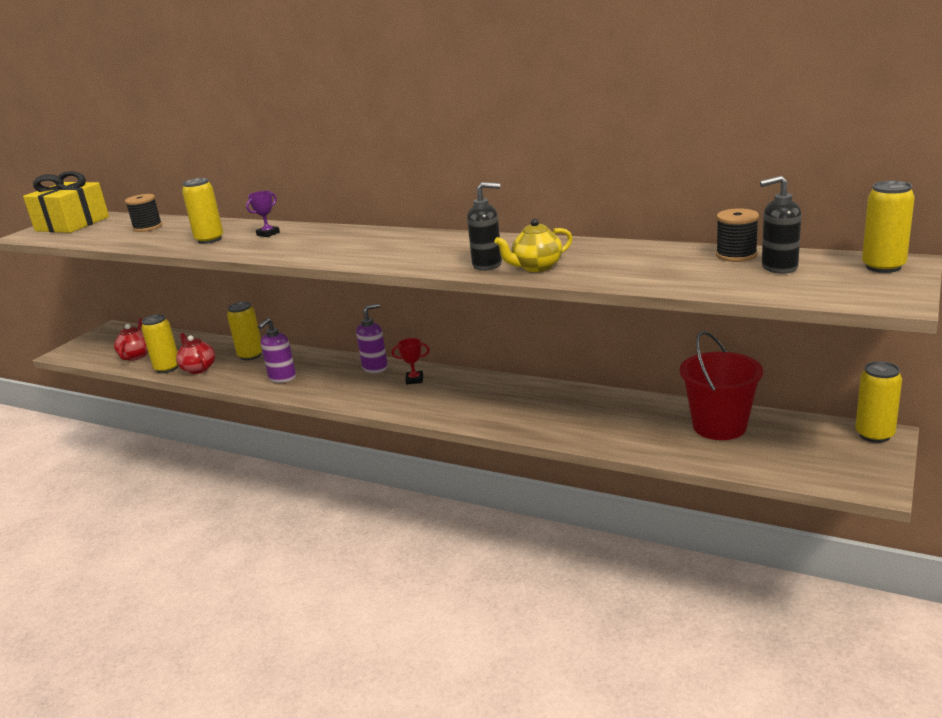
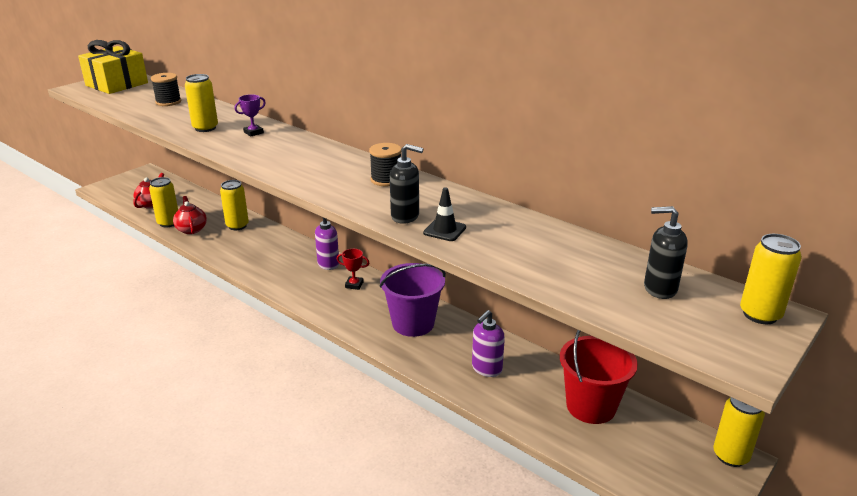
camera: 10 degrees right, 5 degrees up
purple soap dispenser [258,318,296,383] -> purple soap dispenser moved to [472,310,505,377]
yellow teapot [495,219,573,272] -> black traffic cone [423,187,466,241]
black spool [716,208,759,262] -> black spool moved to [369,143,402,186]
none -> purple bucket [380,263,446,337]

